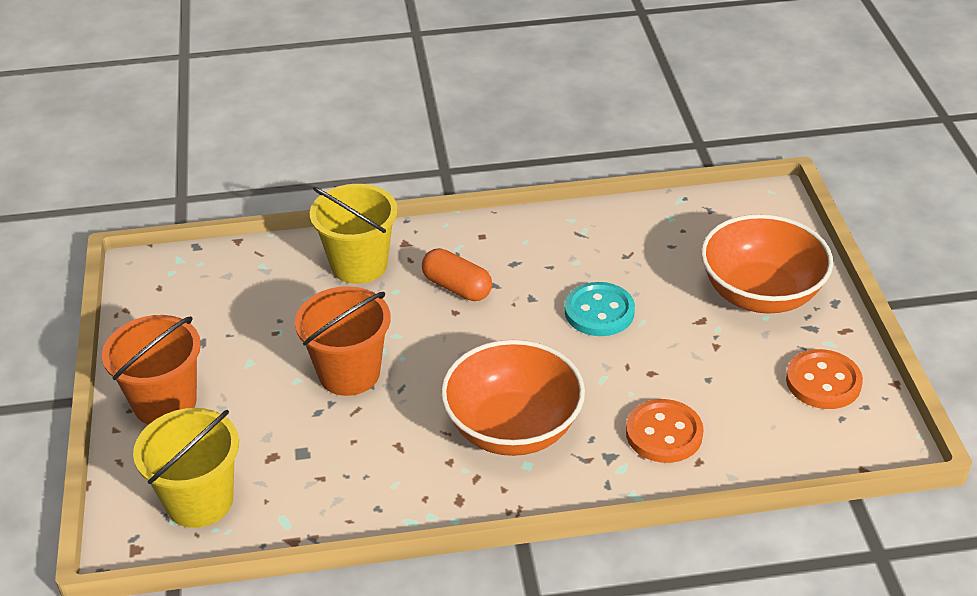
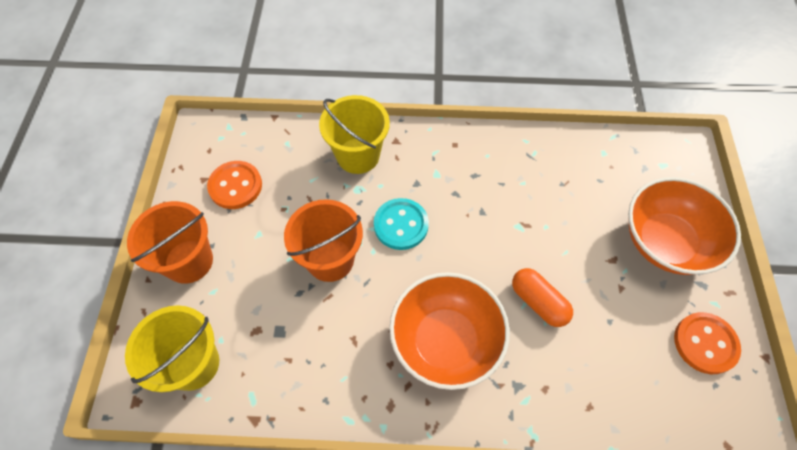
camera: 10 degrees right, 20 degrees up
orange capsule [422,248,492,301] -> orange capsule moved to [512,268,573,327]
turquoise button [565,282,635,336] -> turquoise button moved to [374,198,429,250]
orange button [626,399,704,463] -> orange button moved to [207,161,262,209]

